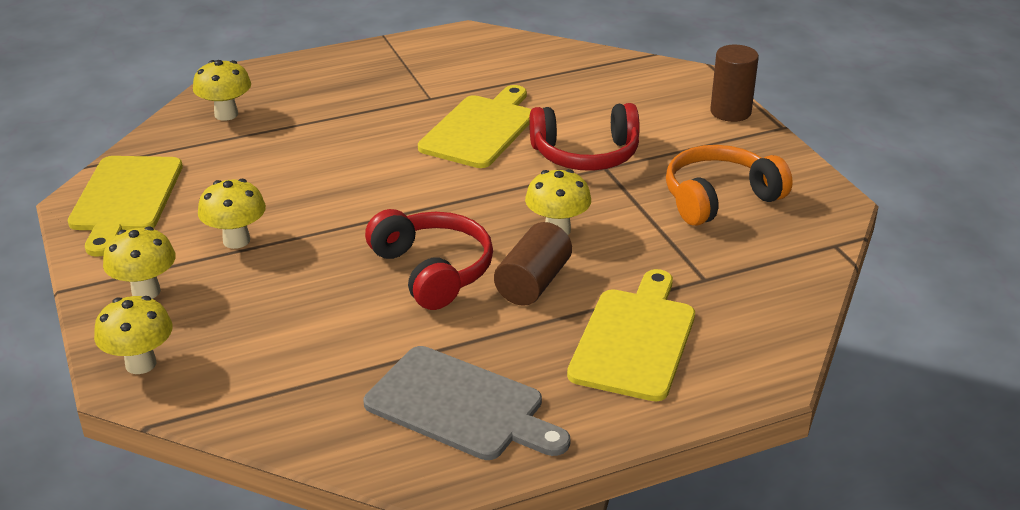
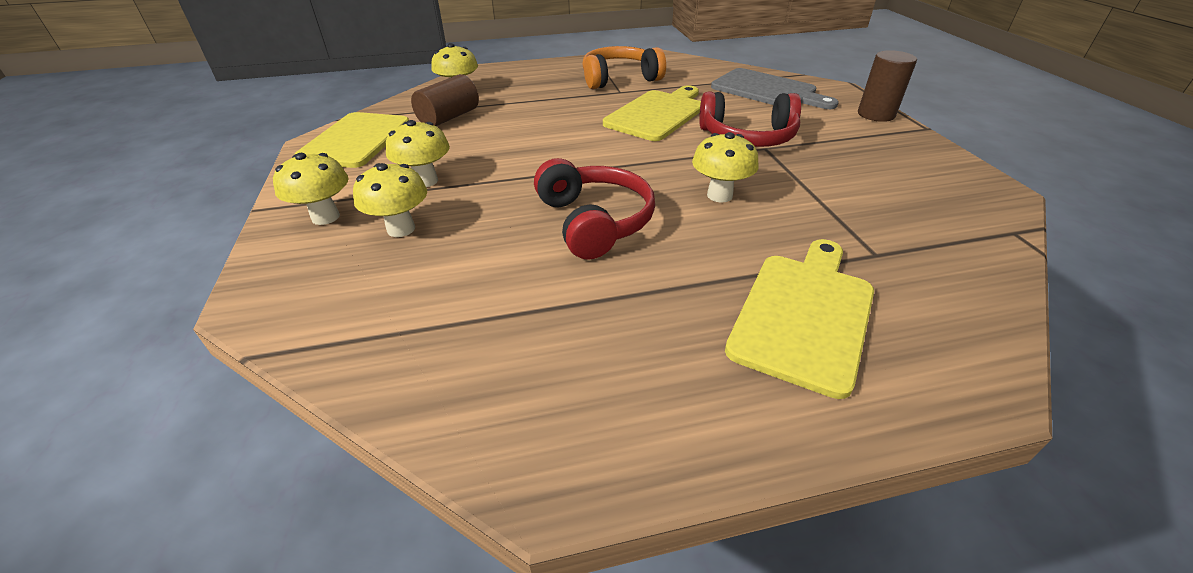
camera: 10 degrees right, 5 degrees up
yellow mushroom [94,296,172,374] -> yellow mushroom moved to [353,163,427,237]
grey cutting board [364,346,571,460] -> grey cutting board moved to [711,68,838,109]
brown cylinder [494,222,572,306] -> brown cylinder moved to [411,74,479,126]
orange headphones [666,145,793,226] -> orange headphones moved to [582,46,666,89]

